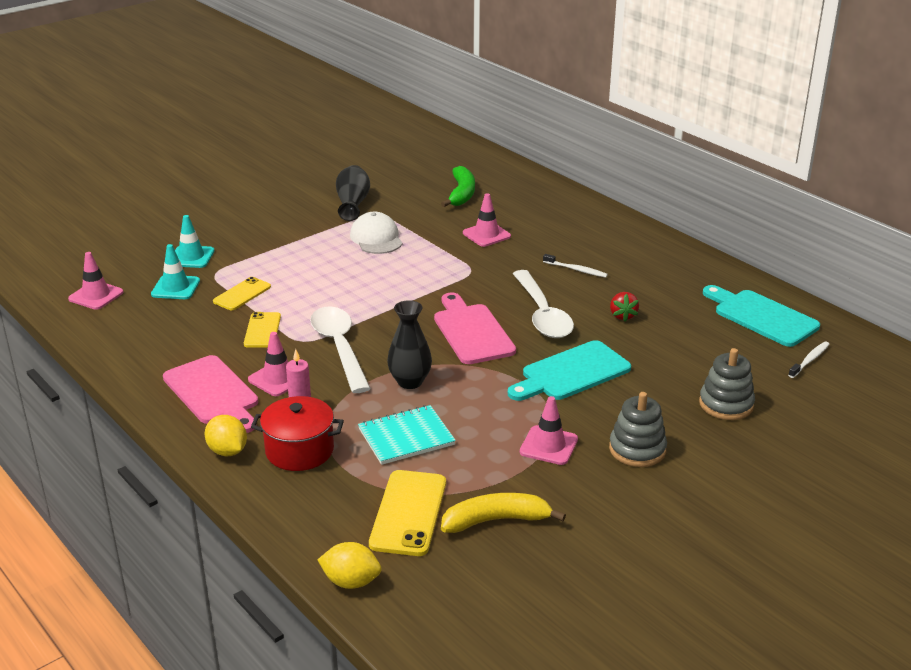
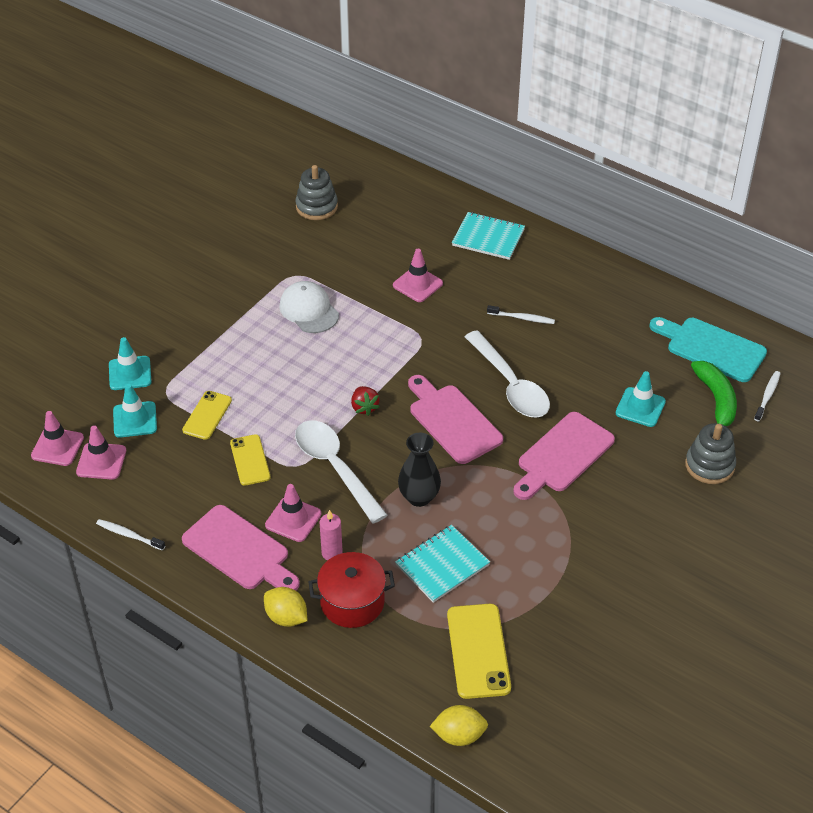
camera: 15 degrees left, 15 degrees up
black vase [336,165,370,221] -> none
green banana [441,166,475,207] -> green banana moved to [691,361,737,426]
yellow banana [441,493,566,533] -> none
turquoise cutting board [508,340,631,401] -> pink cutting board [513,412,615,500]
pink traffic cone [520,396,578,465] -> pink traffic cone moved to [76,425,126,480]
grey stacking toy [609,392,667,467] -> grey stacking toy moved to [296,165,338,220]
red strawberry [610,292,639,322] -> red strawberry moved to [351,386,380,416]
none -> white toothbrush [96,519,165,551]
none -> turquoise notebook [452,212,525,260]
none -> turquoise traffic cone [616,371,666,427]

